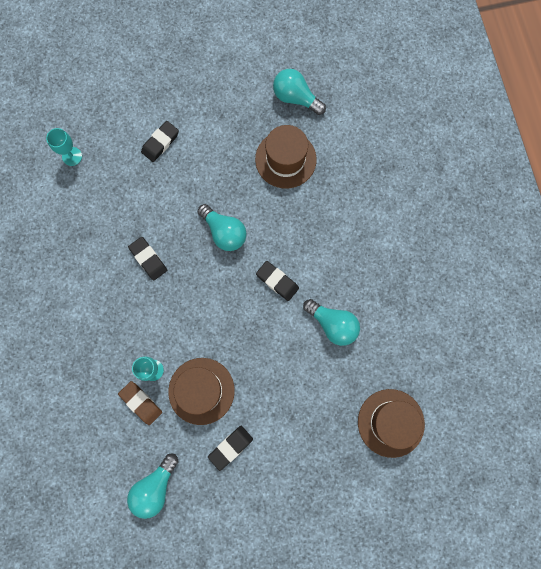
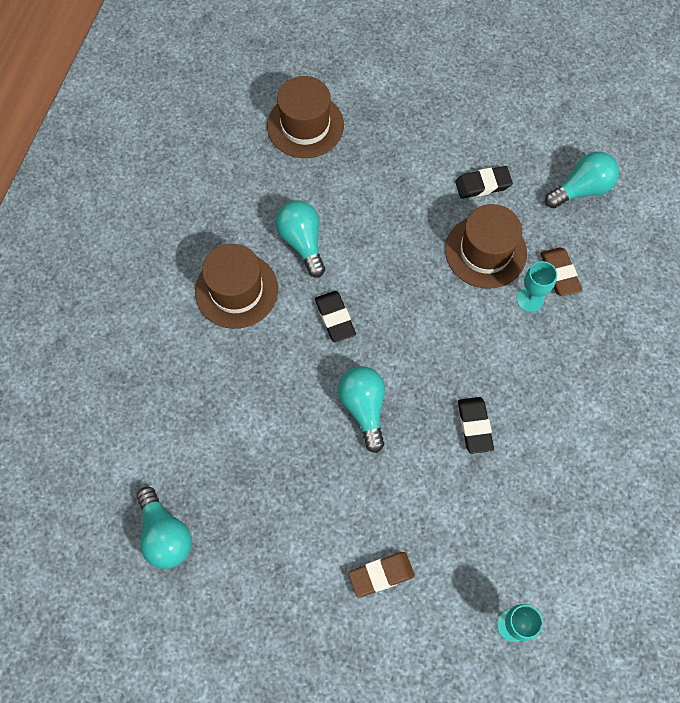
camera: 150 degrees left, 10 degrees down
black eraser [141,121,179,162] -> brown eraser [348,552,415,598]
brown hat [255,125,317,188] -> brown hat moved to [195,244,278,329]

